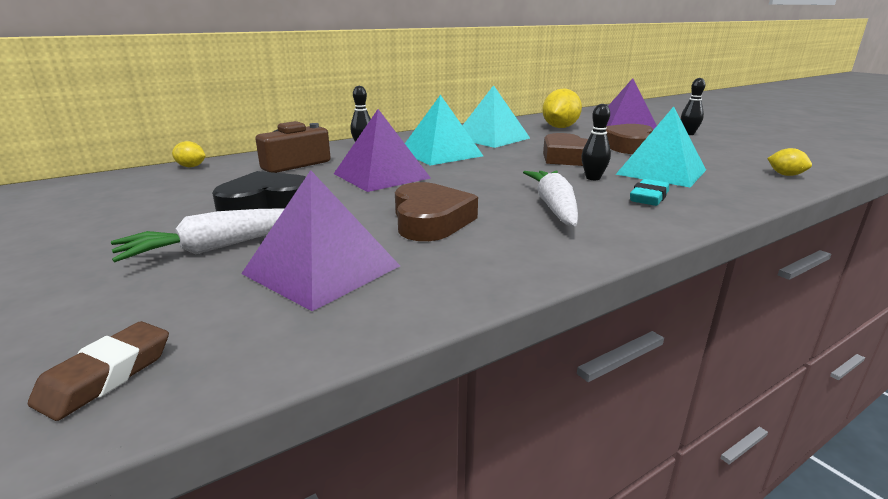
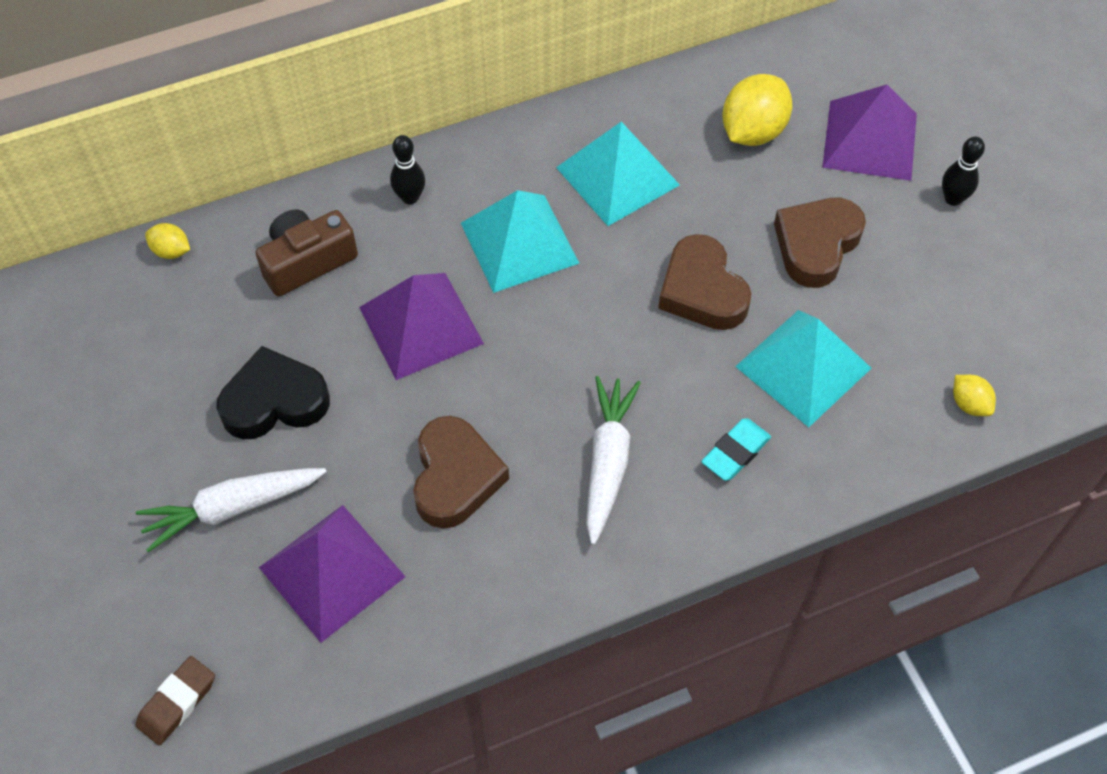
camera: 10 degrees right, 35 degrees up
black bowling pin [581,104,611,180] -> none

